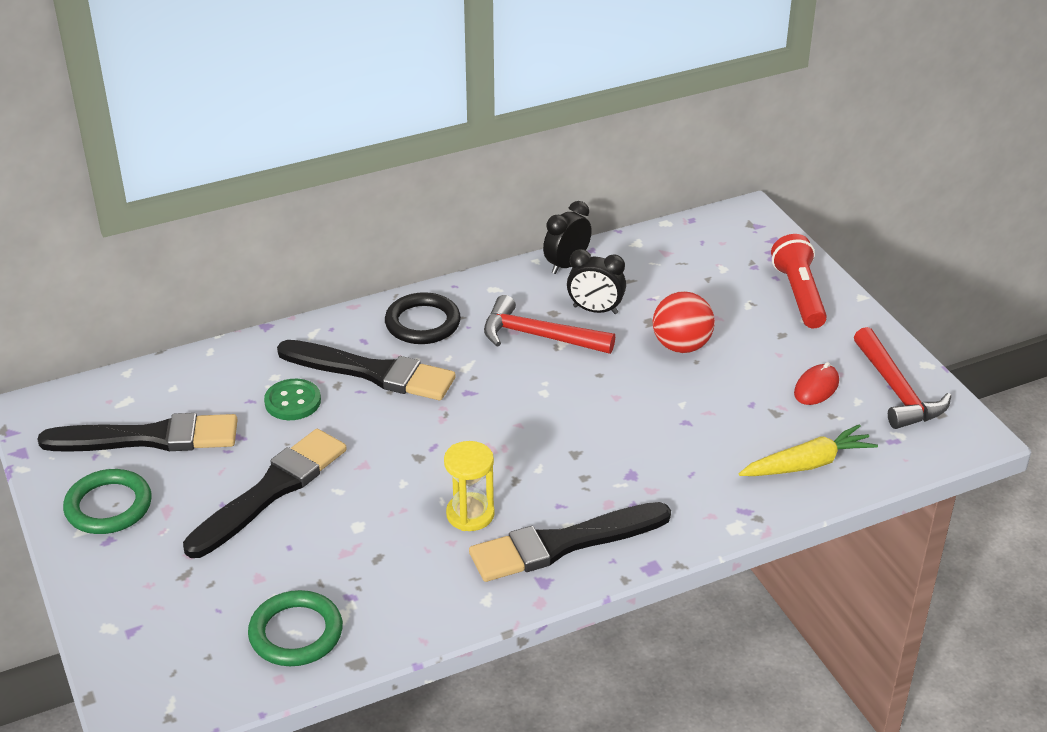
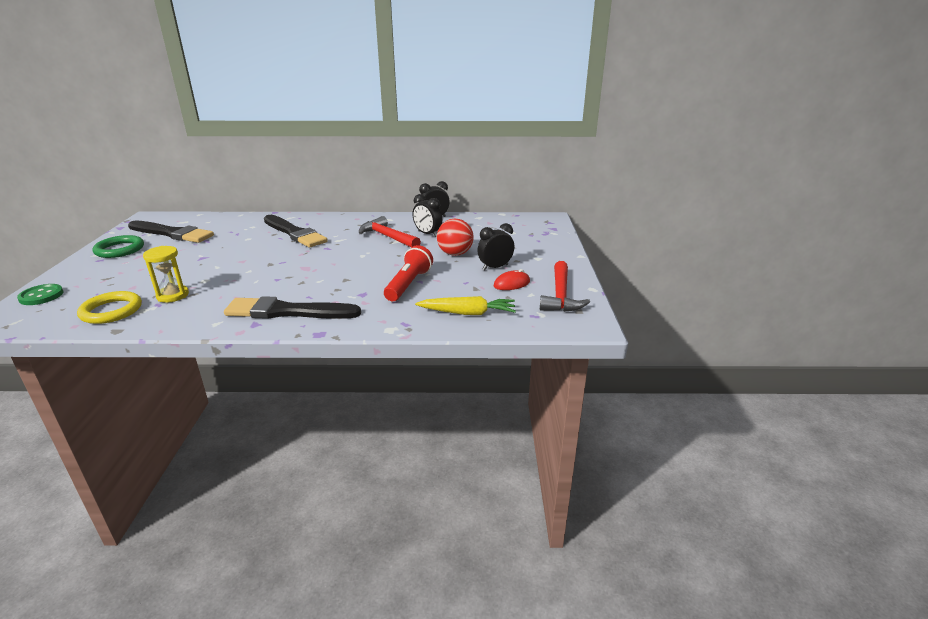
camera: 25 degrees right, 10 degrees down
black brush [183,429,347,558] -> none
green ring [248,590,343,666] -> yellow ring [77,291,142,324]
green button [264,379,321,420] -> green button moved to [17,284,63,305]
black ring [385,292,461,344] -> none
yellow hourglass [444,441,495,531] -> yellow hourglass moved to [143,246,189,303]
red flashlight [771,234,827,328] -> red flashlight moved to [384,245,433,301]
none -> black clock [477,223,514,270]

